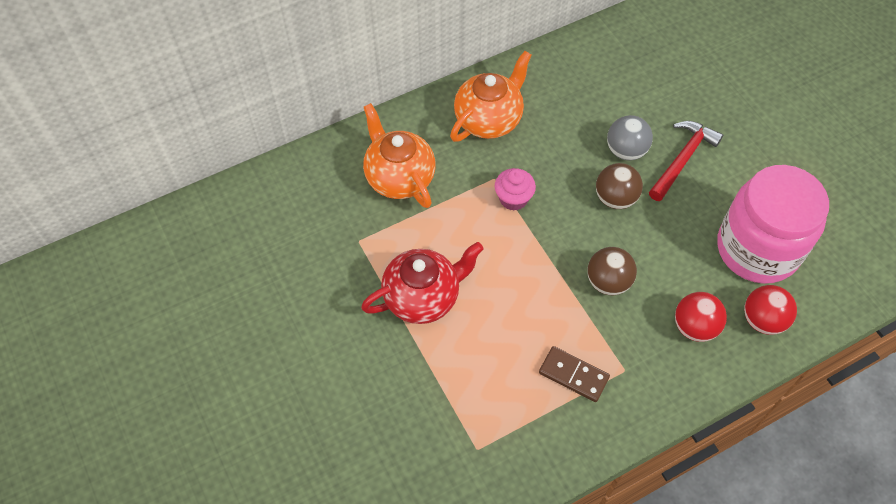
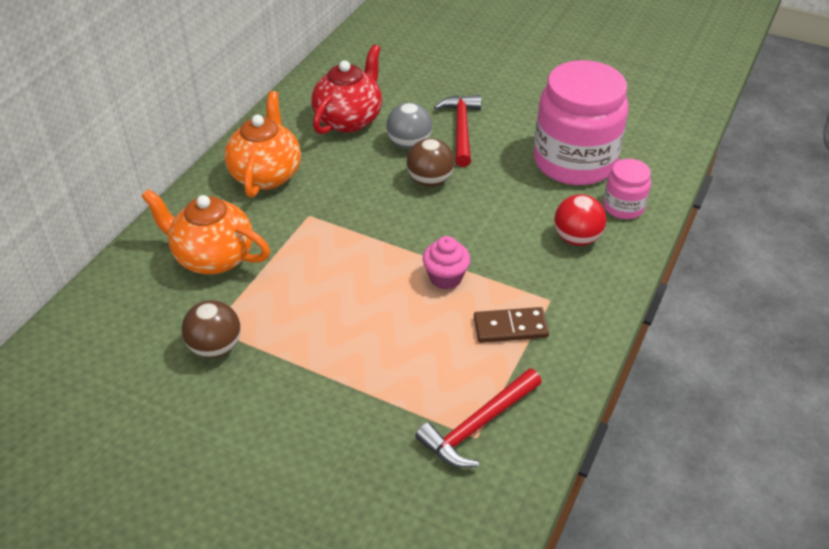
camera: 35 degrees left, 15 degrees down
red teapot [361,242,484,324] -> red teapot moved to [312,45,382,134]
pink cupcake [495,168,536,211] -> pink cupcake moved to [423,236,470,289]
brown ball [587,247,637,295] -> brown ball moved to [182,300,241,358]
red ball [744,285,797,335] -> pink jar [603,159,651,219]
none -> red hammer [415,368,542,468]

